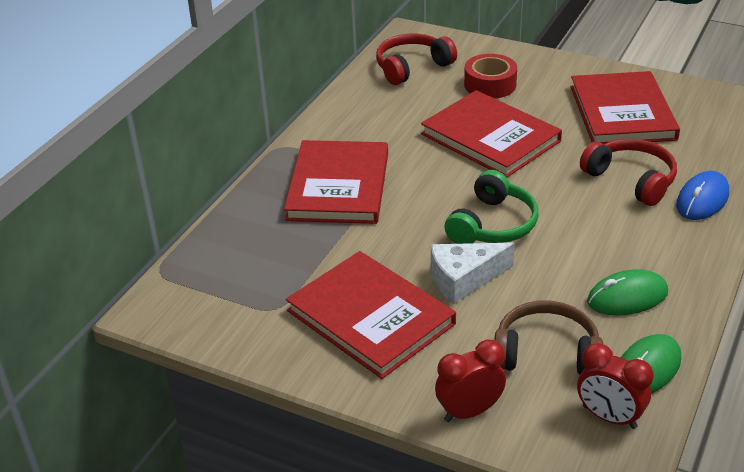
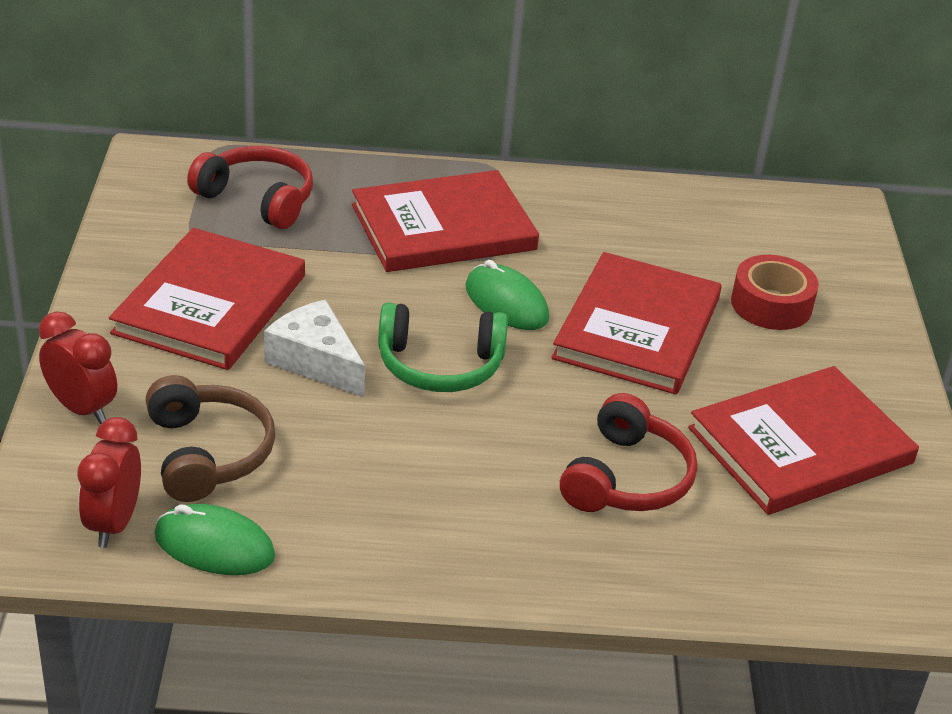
camera: 60 degrees right, 0 degrees up
red headphones [376,34,457,85] -> red headphones moved to [187,146,313,229]
green mouse [587,269,668,315] -> green mouse moved to [465,260,549,330]
blue mouse [676,171,729,220] -> none

